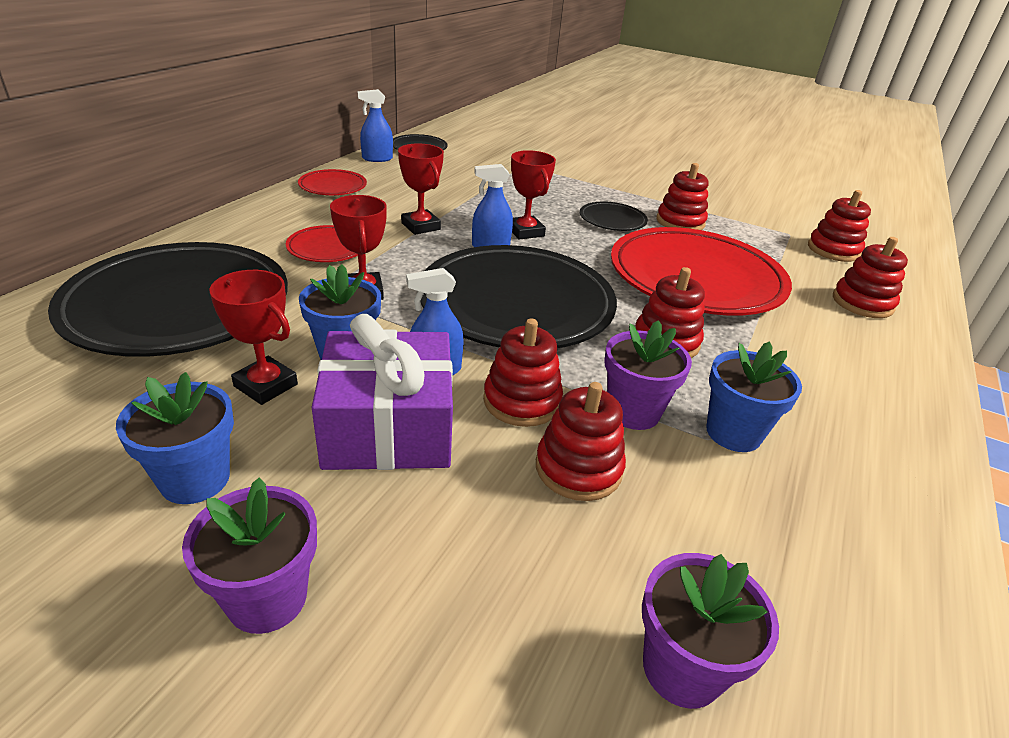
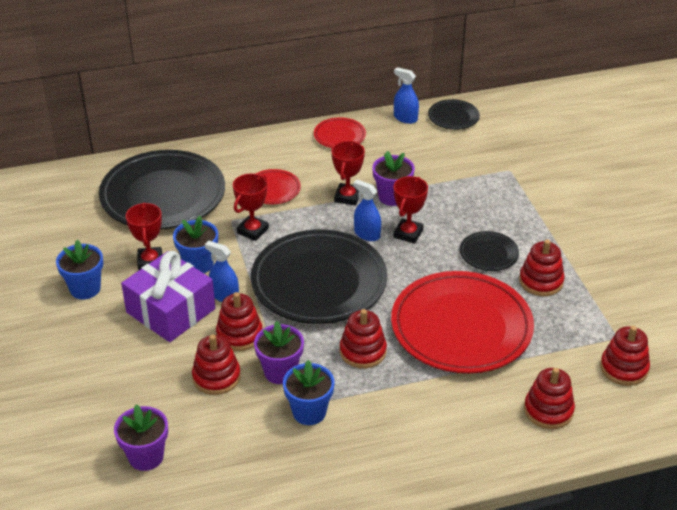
camera: 50 degrees right, 5 degrees up
purple flower pot [182,477,317,634] -> purple flower pot moved to [372,151,415,206]

